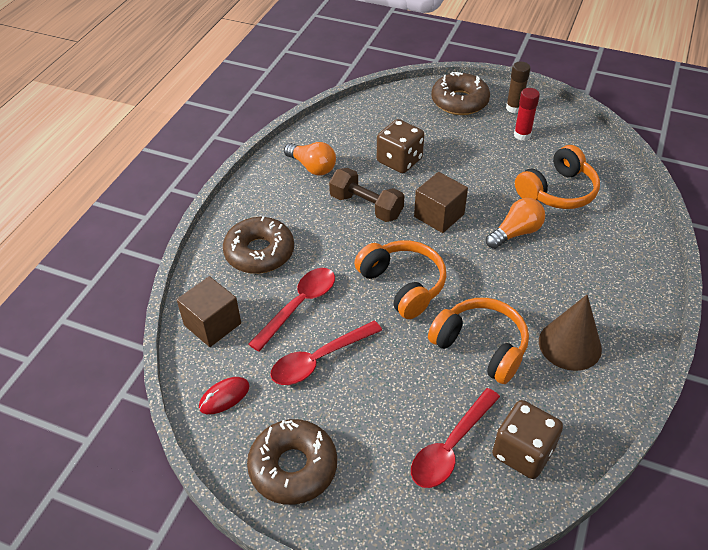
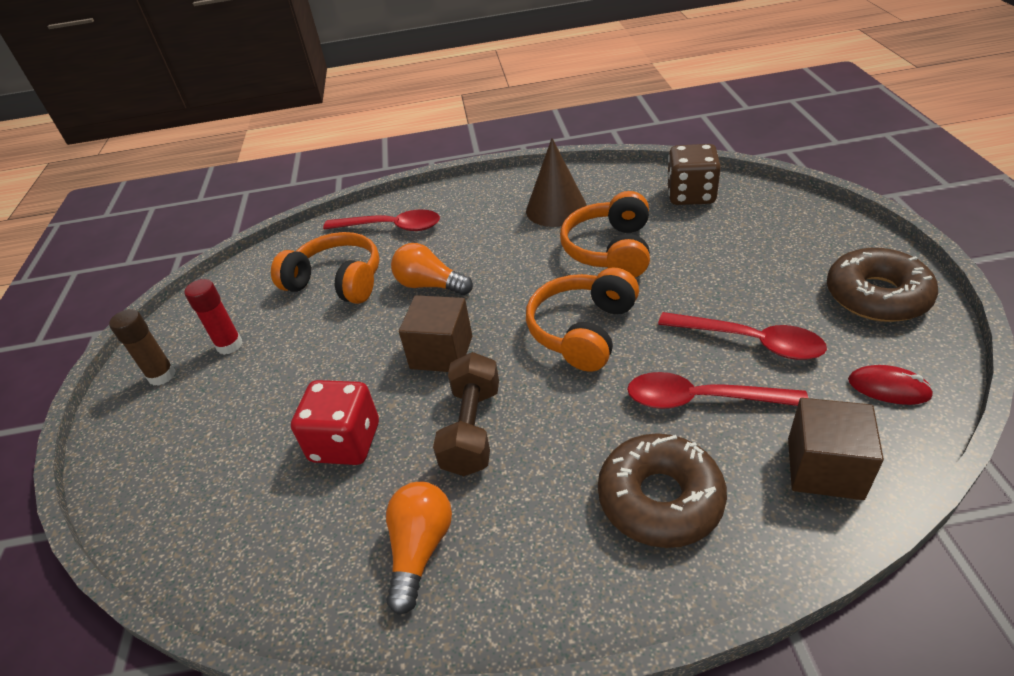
camera: 115 degrees left, 5 degrees down
brown dice [377,119,424,173] -> red dice [291,380,379,465]
red spoon [411,388,500,488] -> red spoon moved to [323,209,440,231]
brown donut [431,72,490,115] -> none

